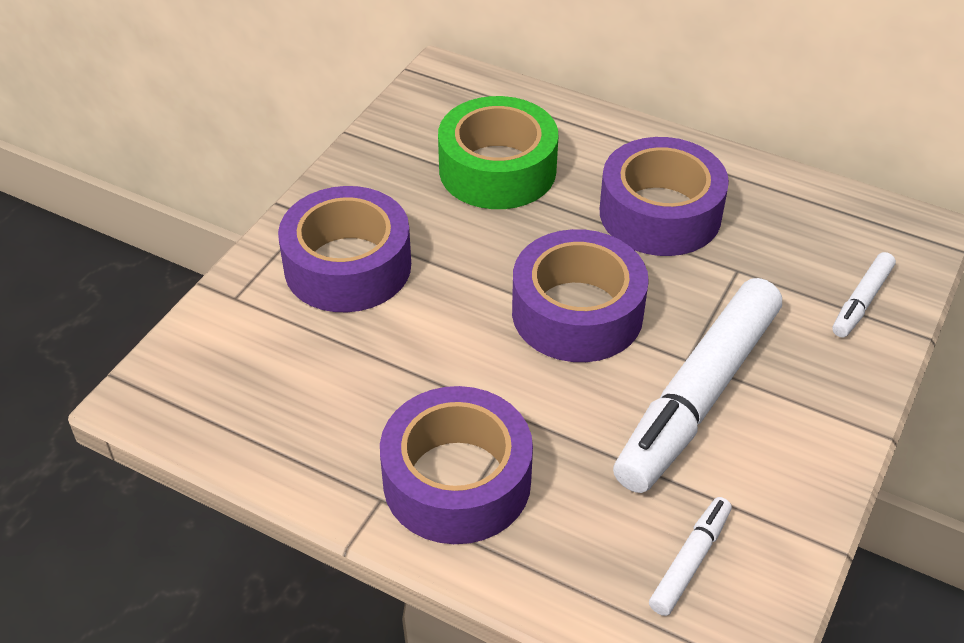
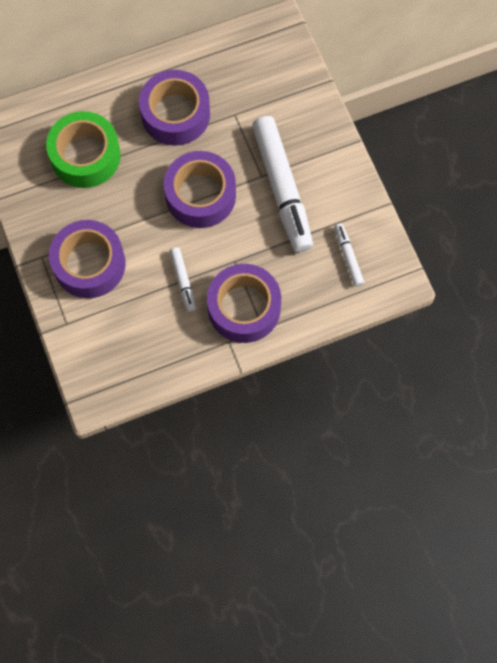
camera: 50 degrees left, 25 degrees up
white marker [832,252,896,337] -> white marker moved to [169,247,196,312]

